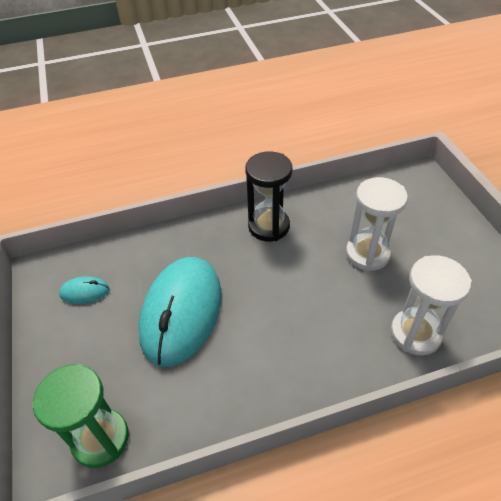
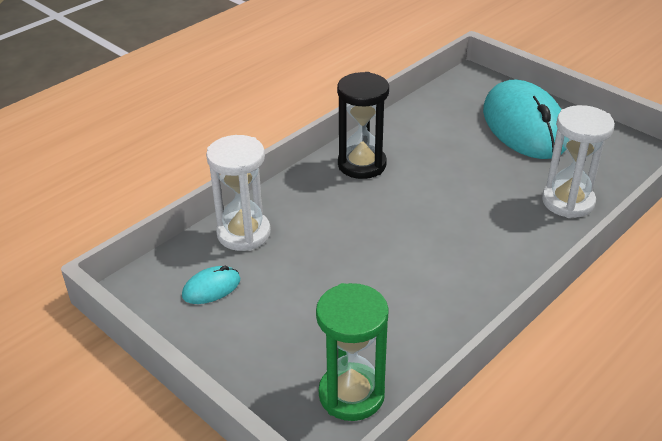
camera: 30 degrees left, 10 degrees down
turquoise mouse [138,257,221,367] -> turquoise mouse moved to [483,80,566,159]
white hourglass [346,177,408,271] -> white hourglass moved to [206,135,271,251]

